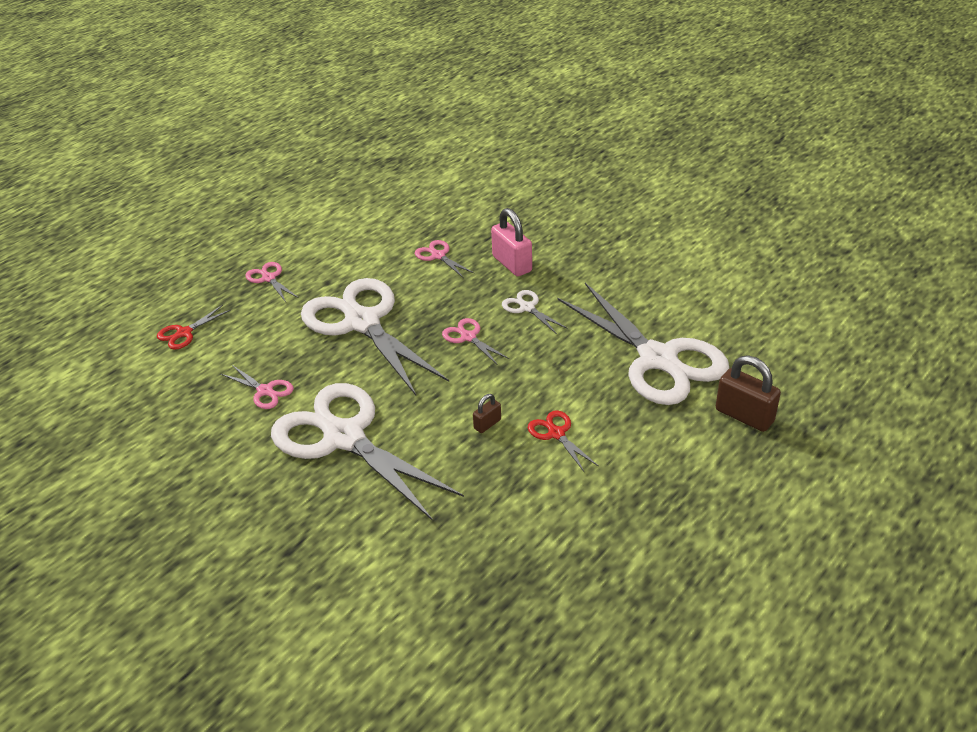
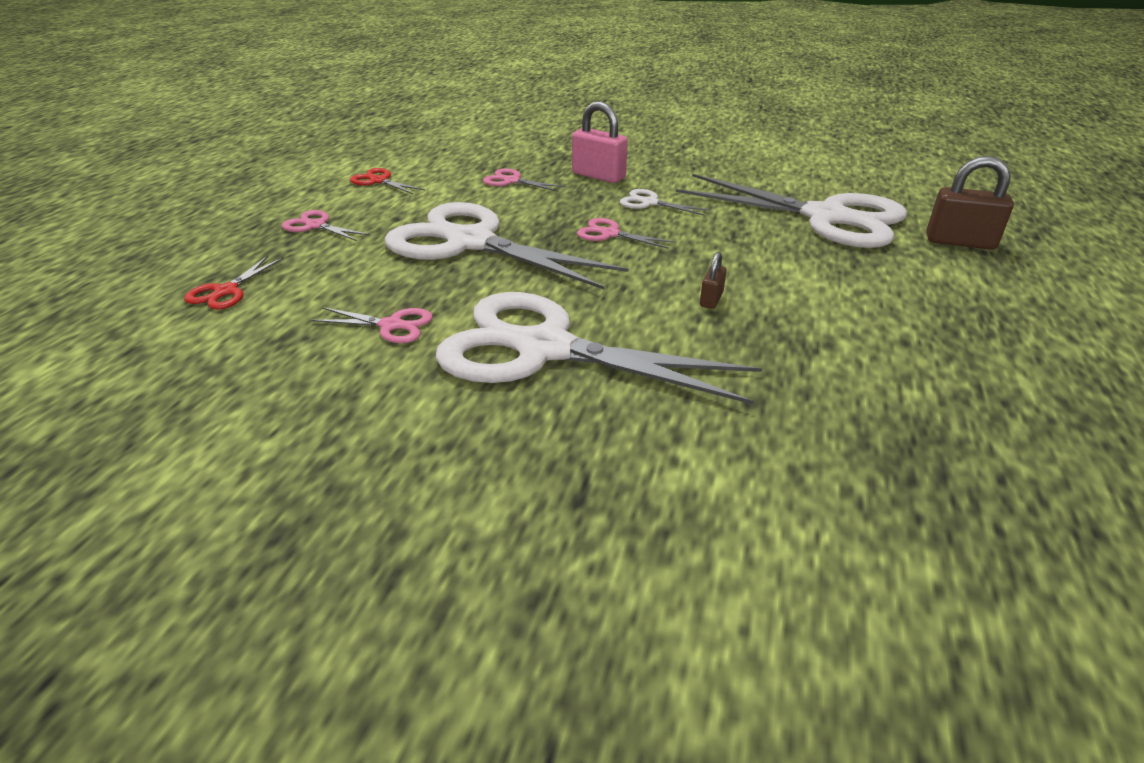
camera: 25 degrees left, 5 degrees down
red scissors [528,410,598,473] -> red scissors moved to [350,168,425,194]

